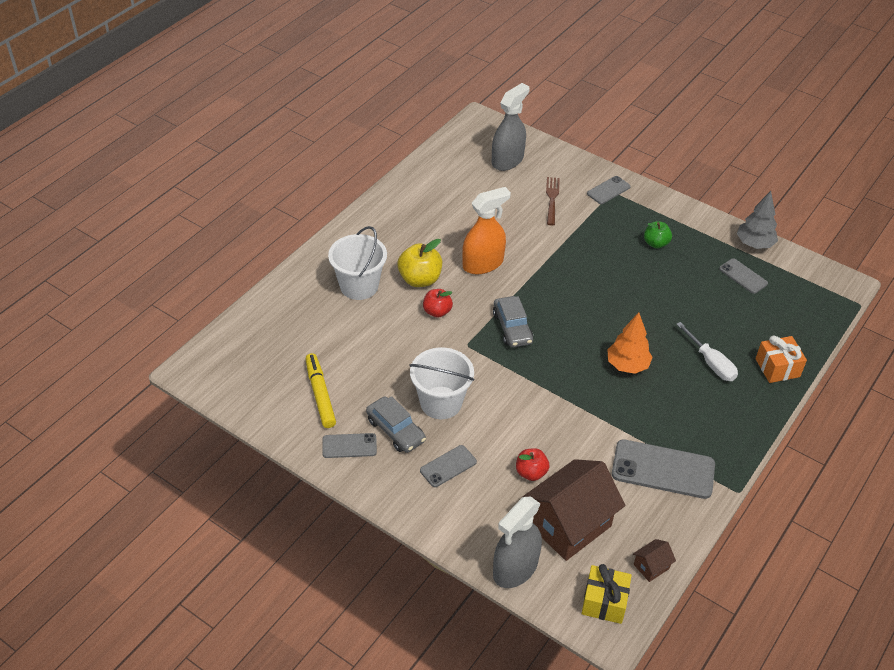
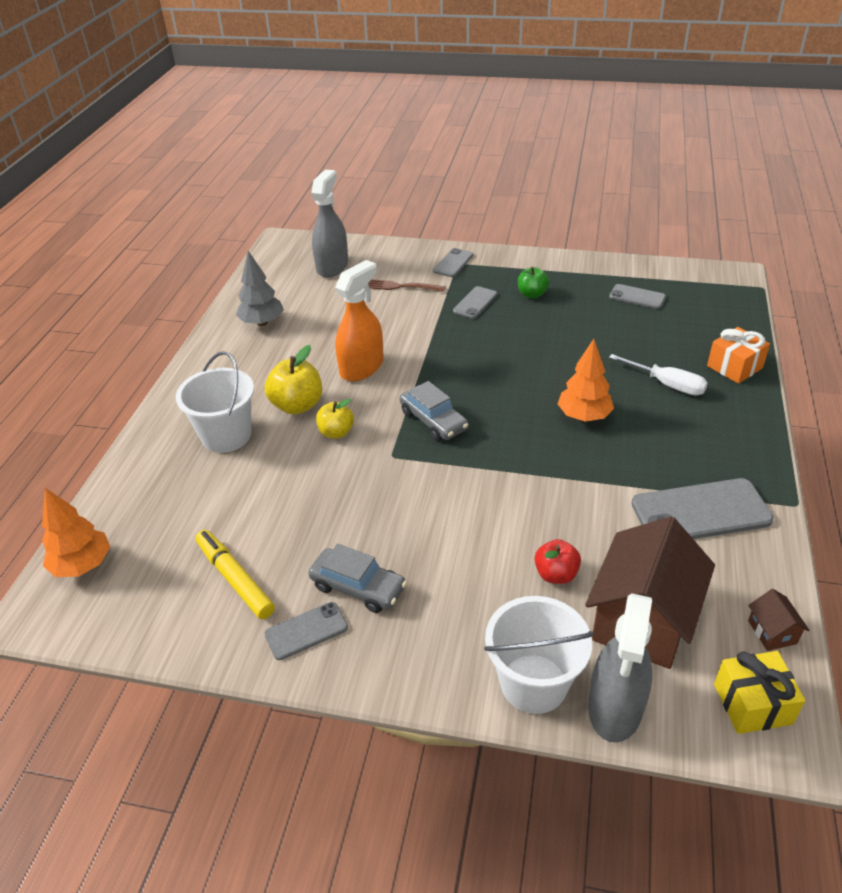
camera: 20 degrees left, 5 degrees down
white bucket [409,348,474,419] -> white bucket moved to [484,596,594,714]
grey phone [420,445,477,487] -> grey phone moved to [453,286,497,319]
red apple [423,289,453,318] -> yellow apple [316,399,354,439]
brown fork [546,177,560,225] -> brown fork turned 60 degrees counterclockwise [368,279,445,292]
brown house [633,539,676,582] -> brown house turned 45 degrees counterclockwise [748,589,810,651]
grey tree [737,191,778,249] -> grey tree moved to [236,251,284,326]
none -> orange tree [42,488,110,577]

